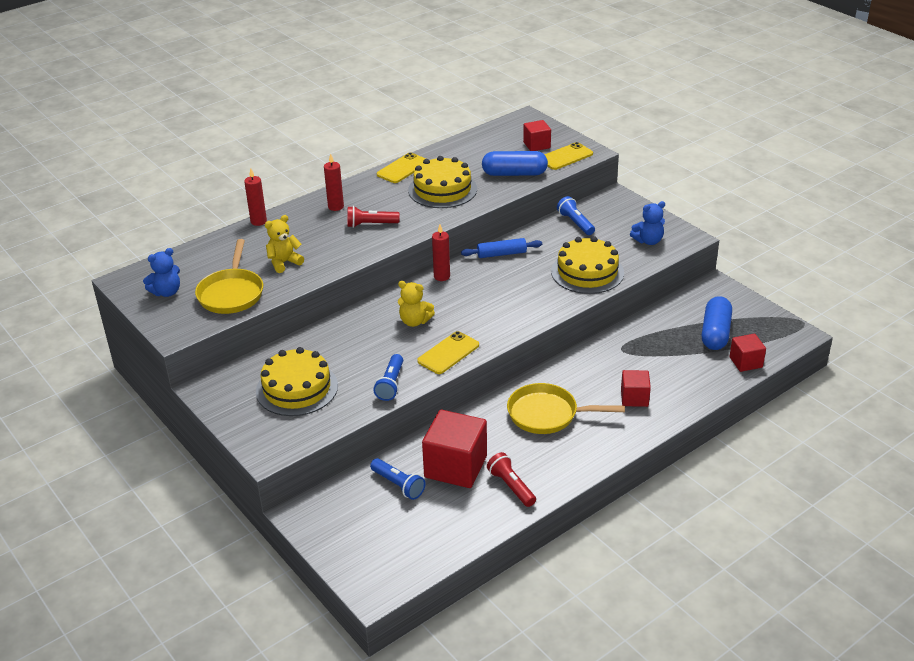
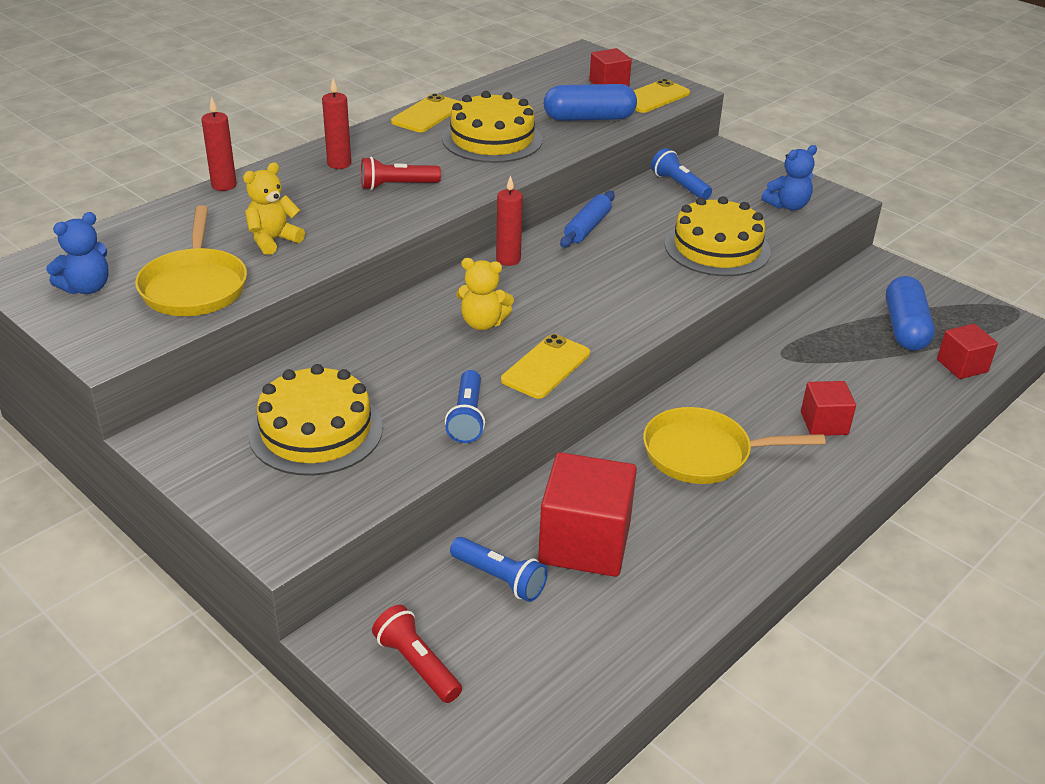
camera: 10 degrees left, 0 degrees up
blue rolling pin [461,238,542,258] -> blue rolling pin turned 45 degrees counterclockwise [560,191,615,248]
red flashlight [487,452,536,507] -> red flashlight moved to [372,605,462,703]

